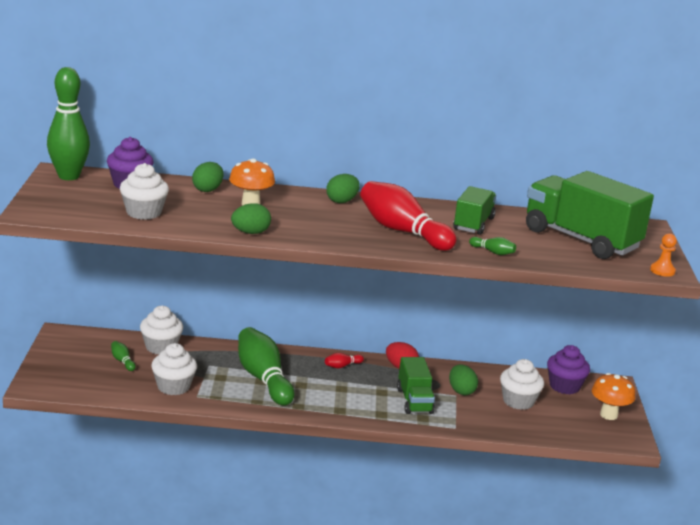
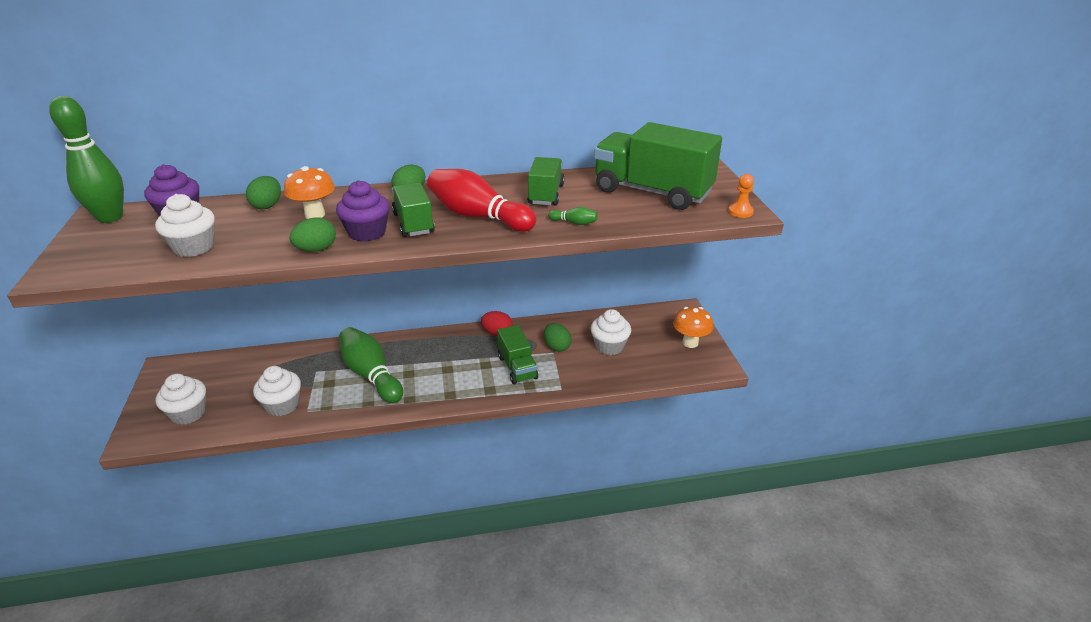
camera: 10 degrees left, 10 degrees up
green bowling pin [111,341,136,371] -> none
white cupcake [140,306,183,355] -> white cupcake moved to [155,374,206,425]
red bowling pin [325,353,364,369] -> none
purple cupcake [547,345,590,394] -> purple cupcake moved to [336,180,390,242]
none -> green truck [392,183,435,237]

